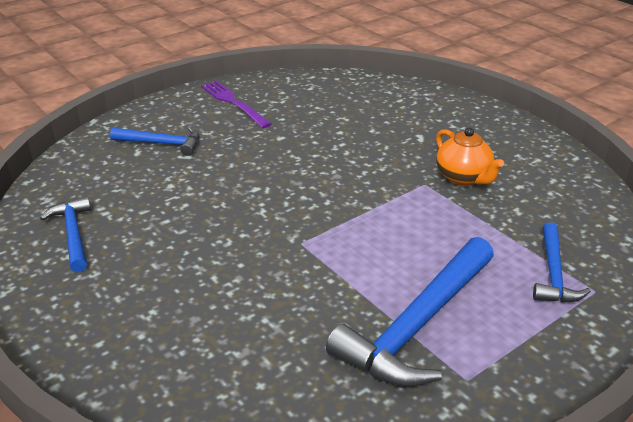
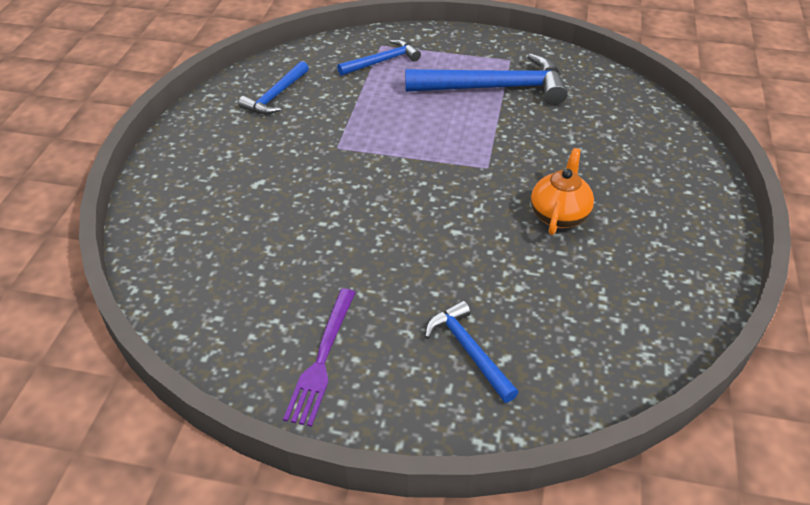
camera: 130 degrees left, 10 degrees up
blue hammer [40,197,91,272] -> blue hammer moved to [238,61,309,114]
orange teapot [436,128,504,186] -> orange teapot moved to [531,148,594,235]

